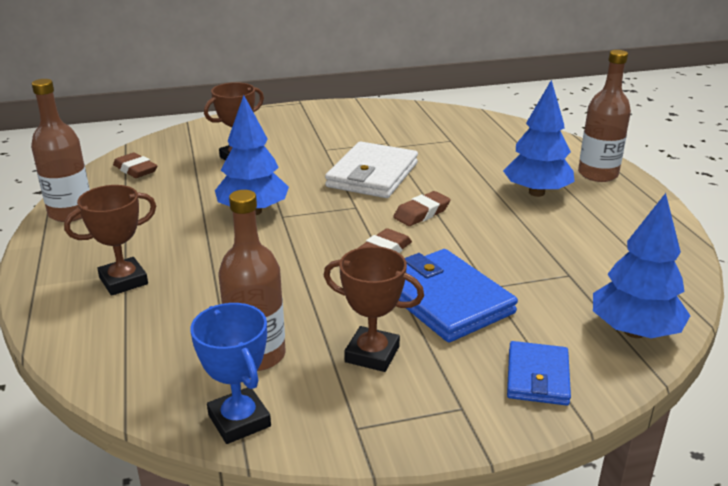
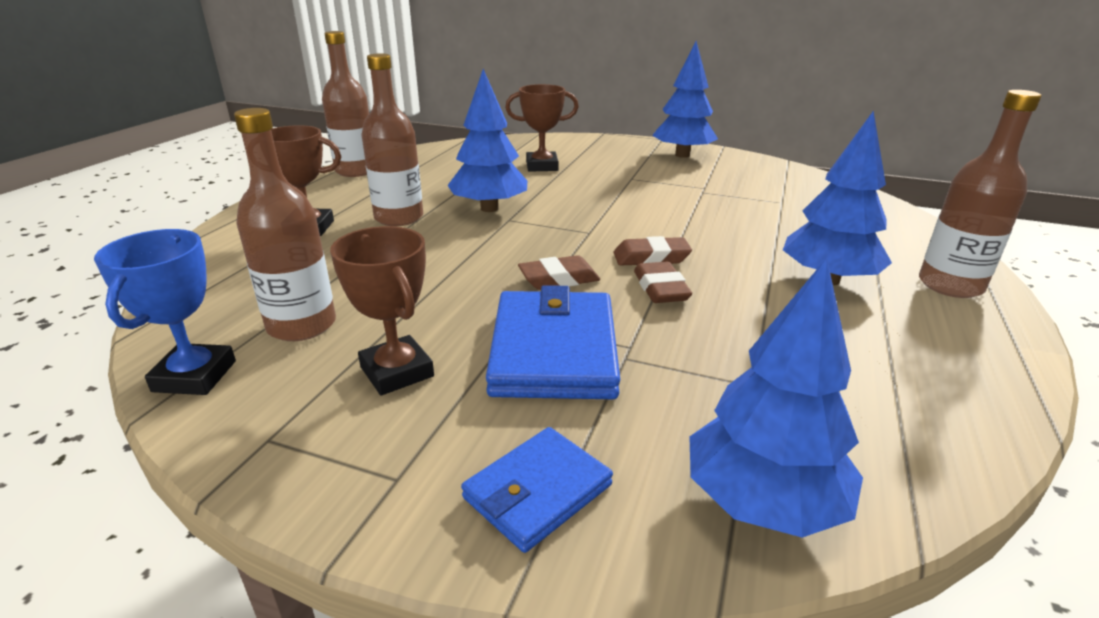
camera: 35 degrees right, 0 degrees up
brown eraser [113,153,157,178] -> brown eraser moved to [634,262,692,303]
white wallet [325,142,418,198] -> none
none -> brown bottle [362,53,423,226]
none -> blue tree [652,41,718,158]

